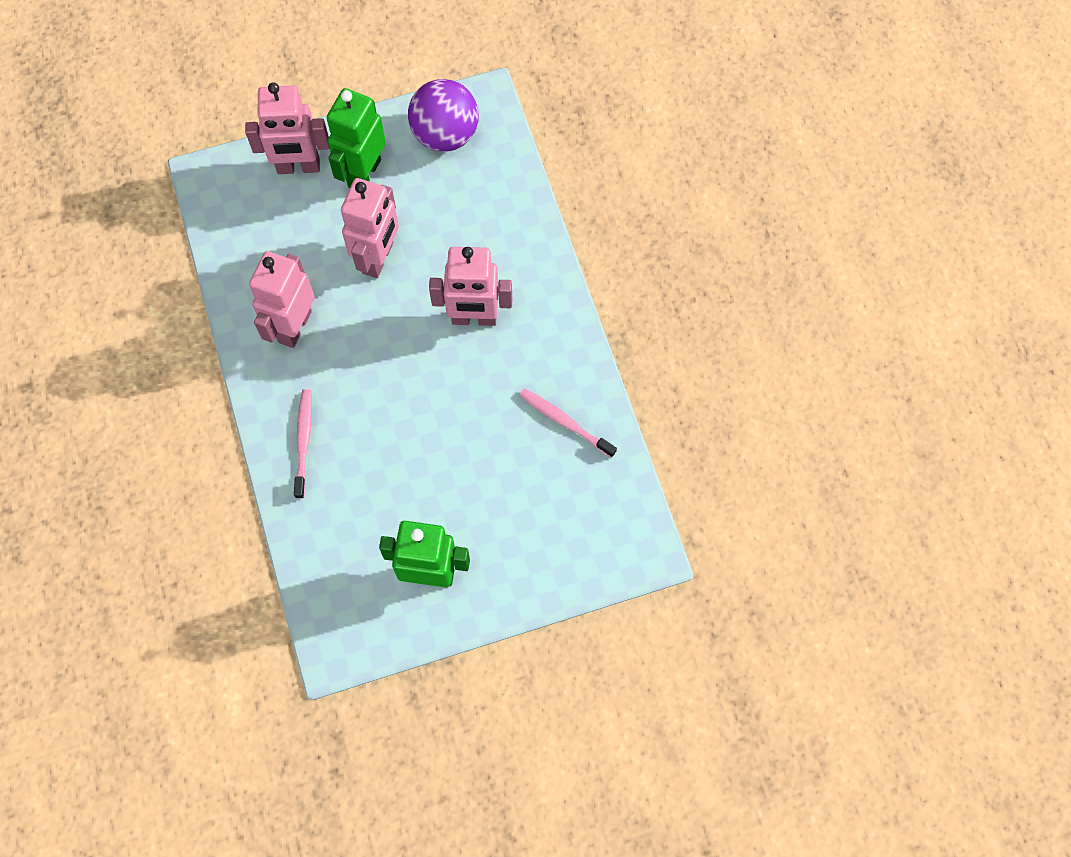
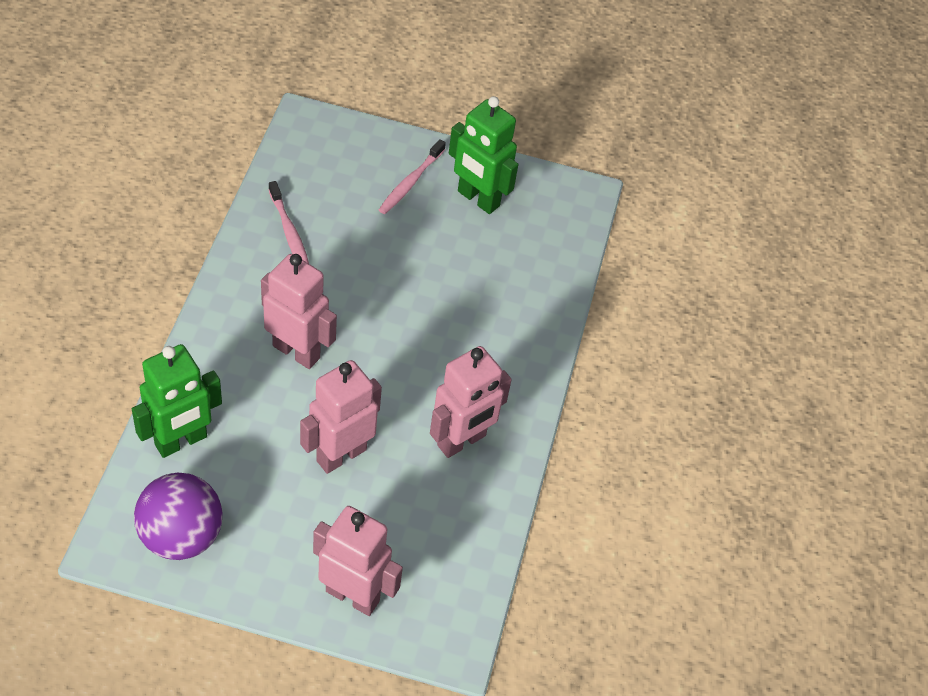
camera: 155 degrees left, 15 degrees down
pink toothbrush [294,389,312,499] -> pink toothbrush moved to [379,139,446,214]
green robot [327,88,386,188] -> green robot moved to [132,344,222,458]

